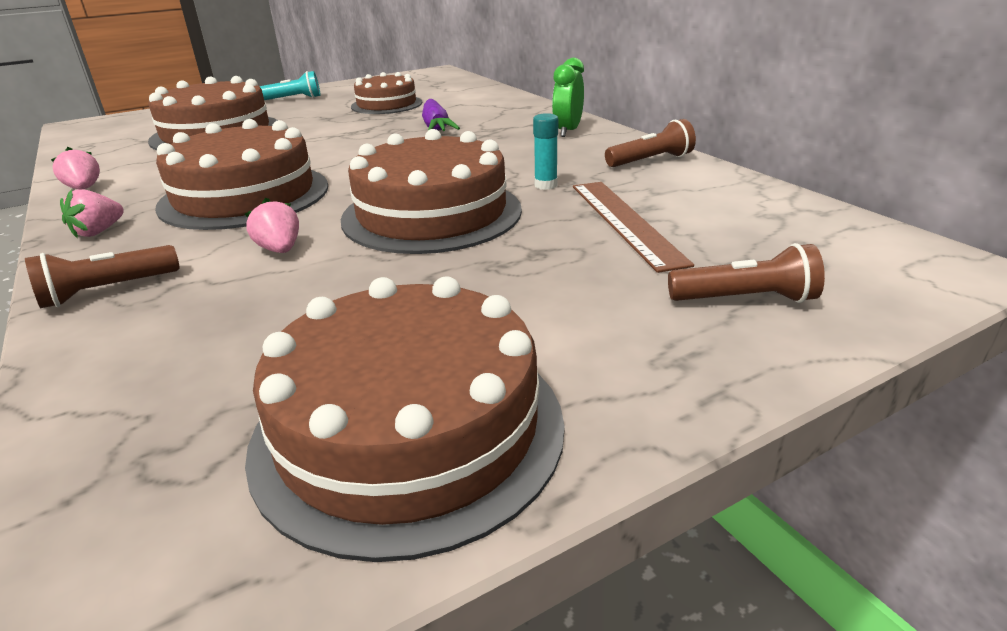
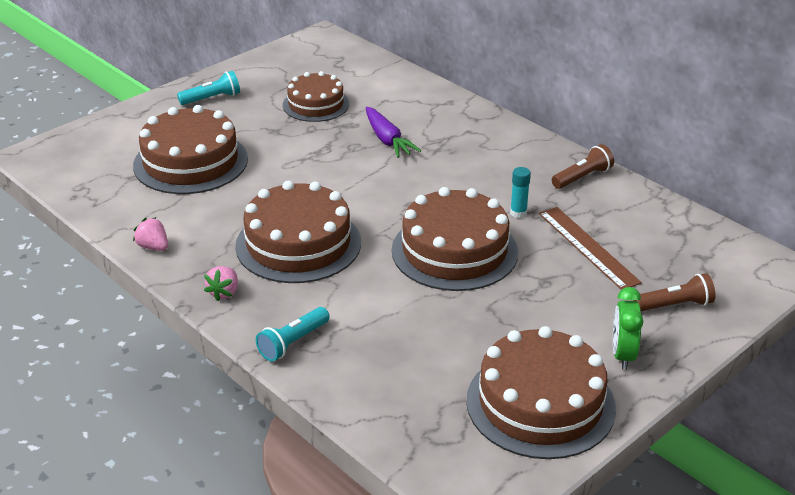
camera: 15 degrees left, 5 degrees up
brown flashlight [25,245,180,308] -> turquoise flashlight [256,307,330,362]
pink strawberry [245,198,299,253] -> none
green clock [552,58,584,137] -> green clock moved to [613,287,643,370]

